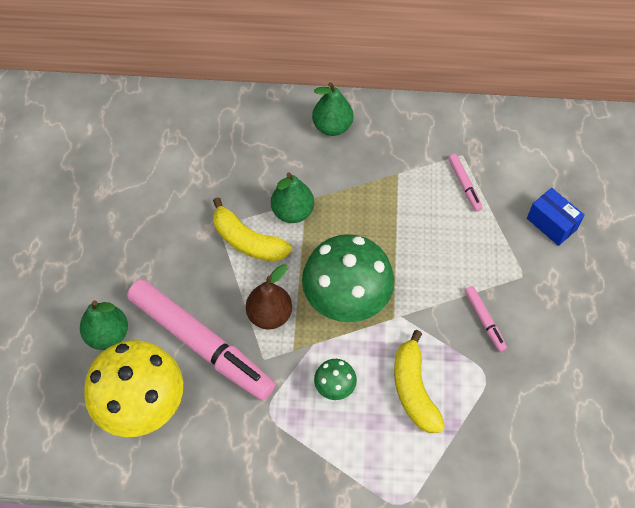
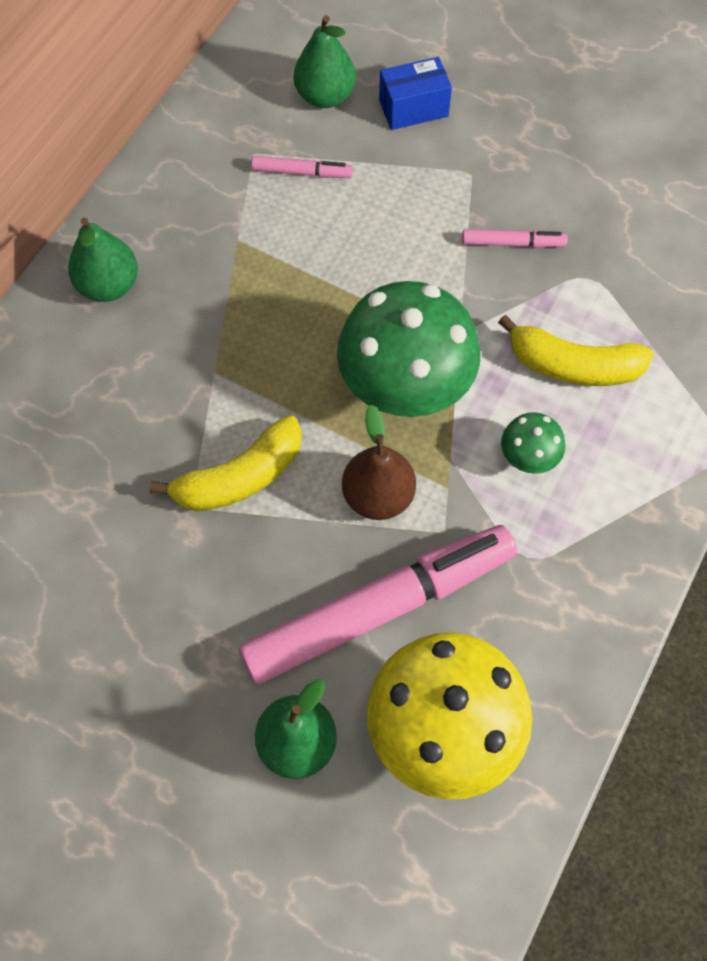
camera: 65 degrees left, 5 degrees up
green pear [271,172,314,223] -> green pear moved to [294,15,356,108]

